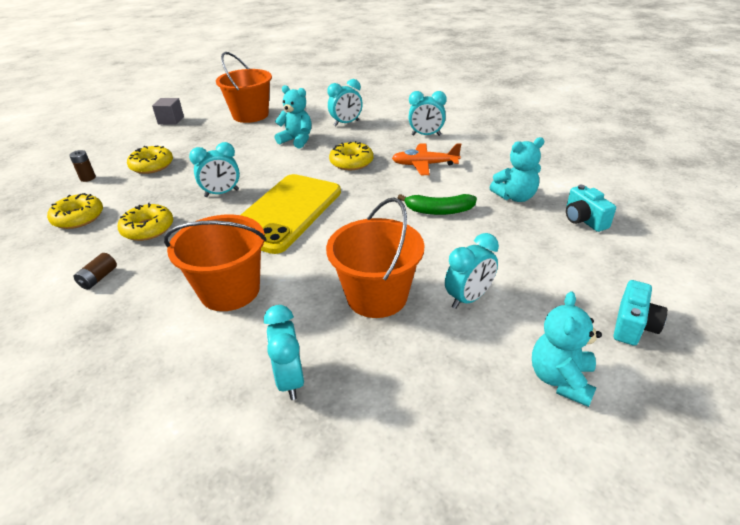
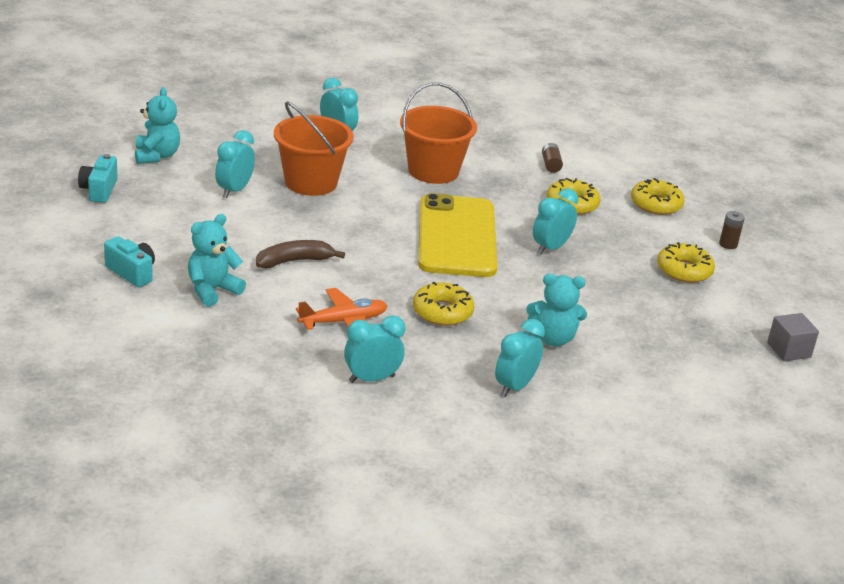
camera: 150 degrees right, 5 degrees down
orange bucket [216,52,272,123] -> none
green banana [398,194,477,215] -> brown banana [256,240,345,268]

